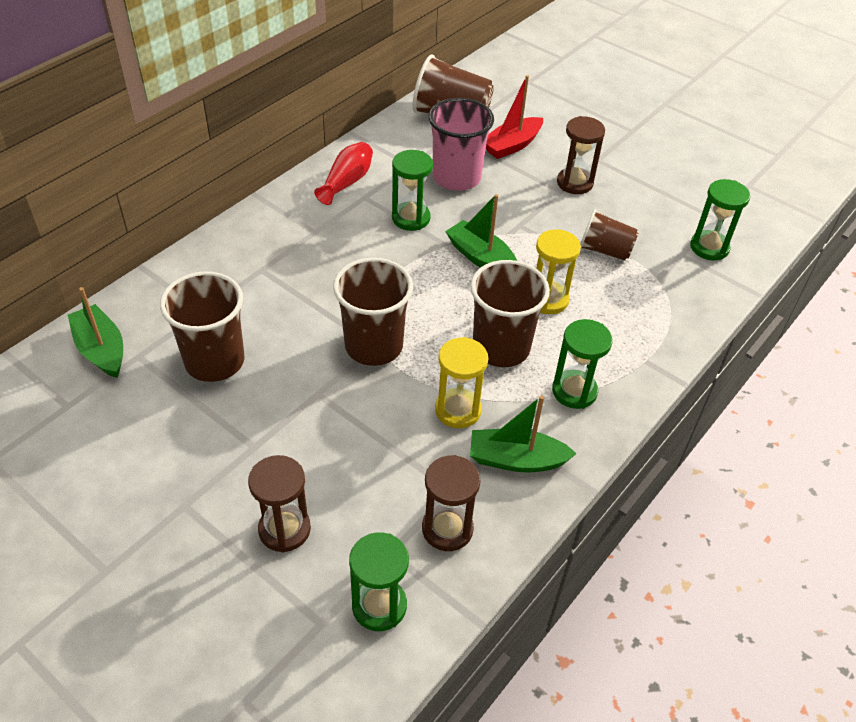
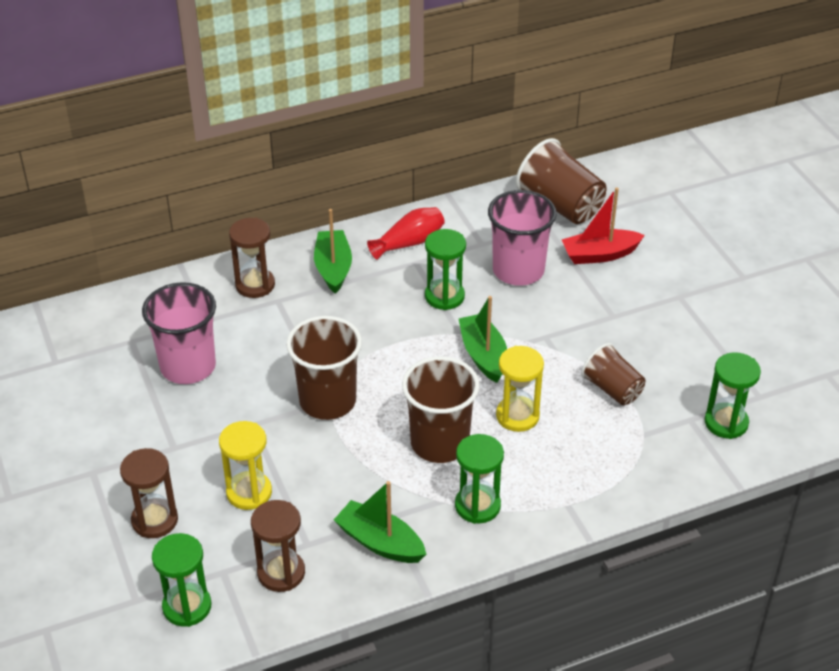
camera: 30 degrees right, 5 degrees down
green boat [68,287,123,378] -> green boat moved to [314,209,352,294]
brown cup [160,271,245,382] -> pink cup [142,282,216,384]
yellow hourglass [435,337,488,428] -> yellow hourglass moved to [219,421,272,510]
brown hourglass [557,116,605,194] -> brown hourglass moved to [229,218,275,298]

